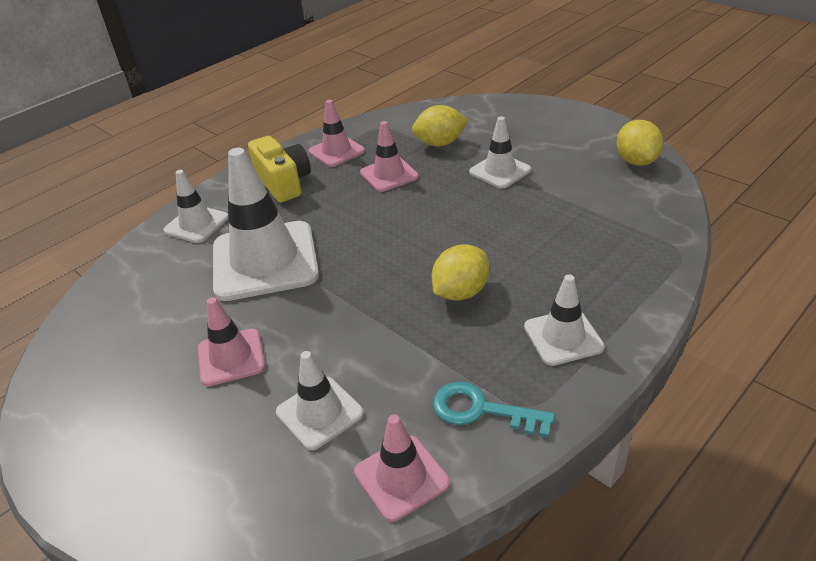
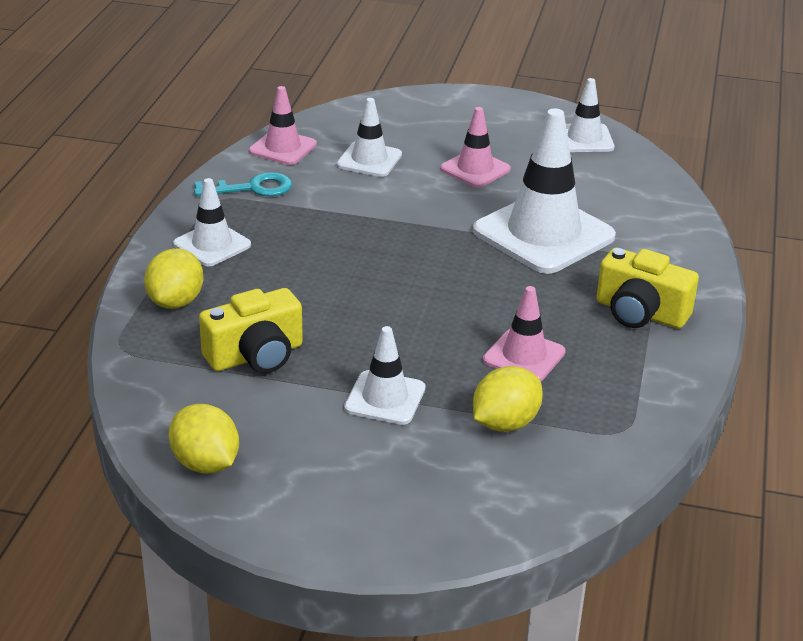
camera: 145 degrees right, 5 degrees down
white traffic cone [163,170,228,243] -> white traffic cone moved to [566,78,615,152]
pink traffic cone [309,100,365,167] -> none
yellow lemon [432,245,490,301] -> yellow lemon moved to [144,248,203,309]
none -> yellow camera [199,288,303,373]

